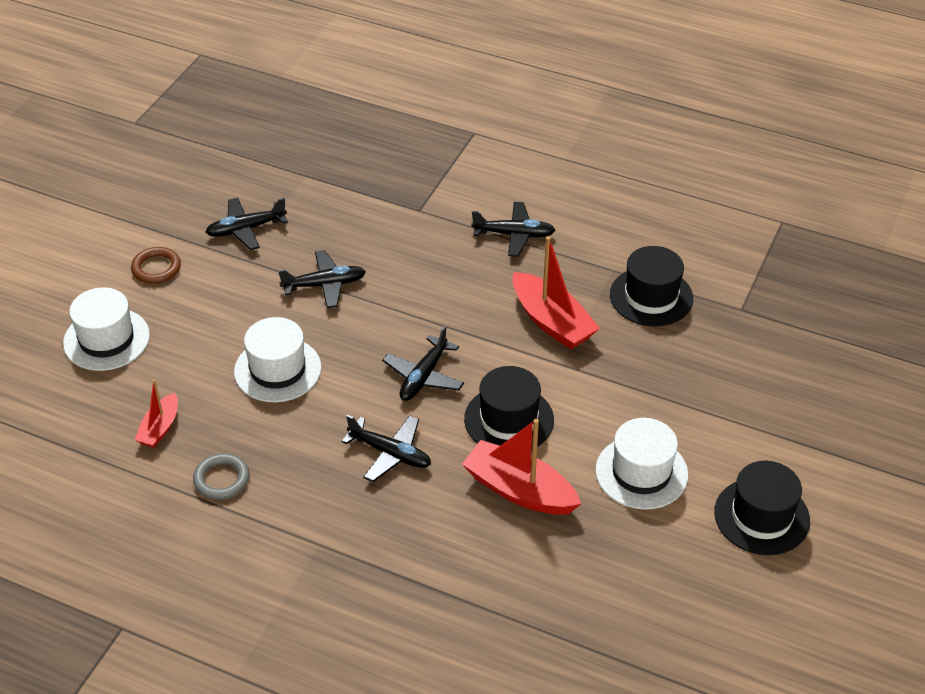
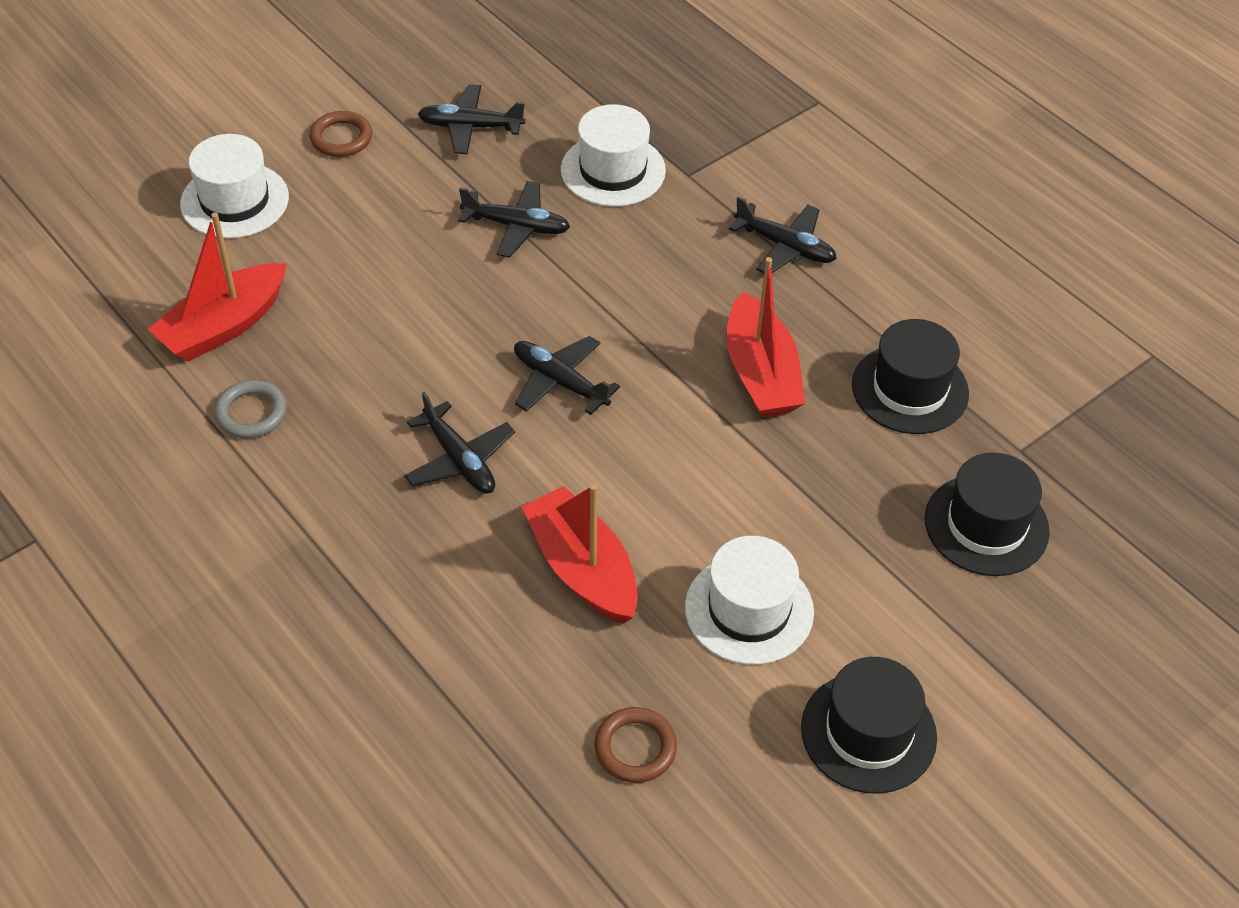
camera: 25 degrees right, 5 degrees up
red boat [134,379,178,448] -> red boat [148,212,287,361], size x1.75
white hat [234,317,321,402] -> white hat moved to [561,104,666,207]
black plane [382,325,464,401] -> black plane turned 75 degrees clockwise [514,336,620,415]
black hat [464,366,554,450] -> black hat moved to [925,452,1050,576]
none -> brown ring [594,707,677,783]

